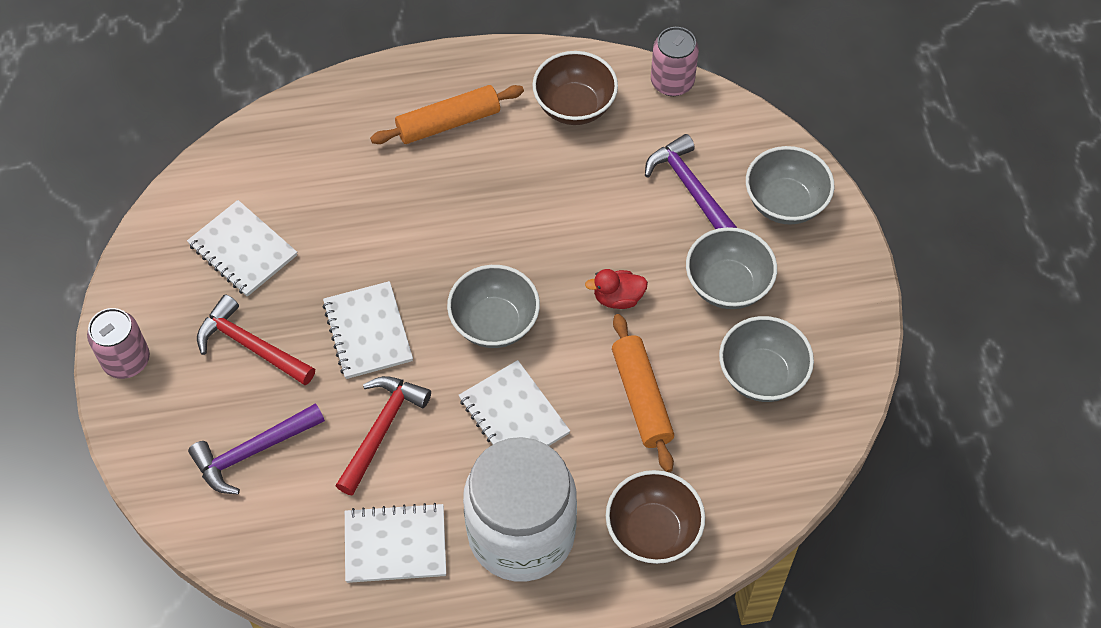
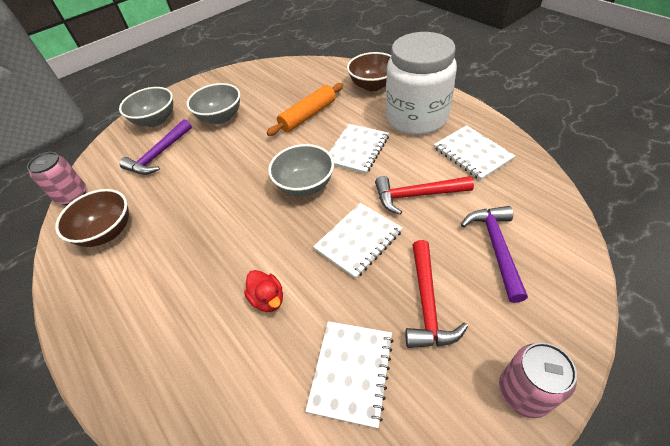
camera: 115 degrees left, 10 degrees down
purple hammer [188,403,325,494] -> purple hammer turned 120 degrees counterclockwise [461,206,528,303]
orange rolling pin [370,85,524,144] -> none
red duck [585,269,648,309] -> red duck moved to [244,270,283,312]
grey bowl [719,316,814,402] -> none

